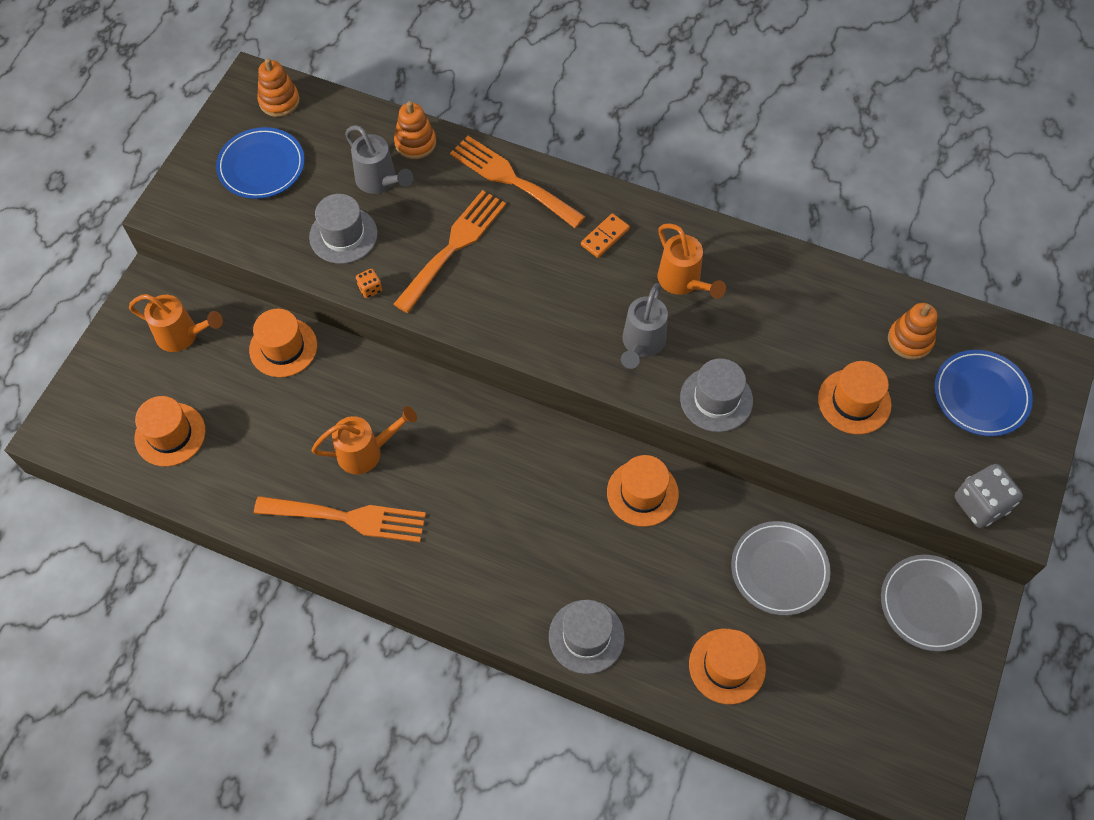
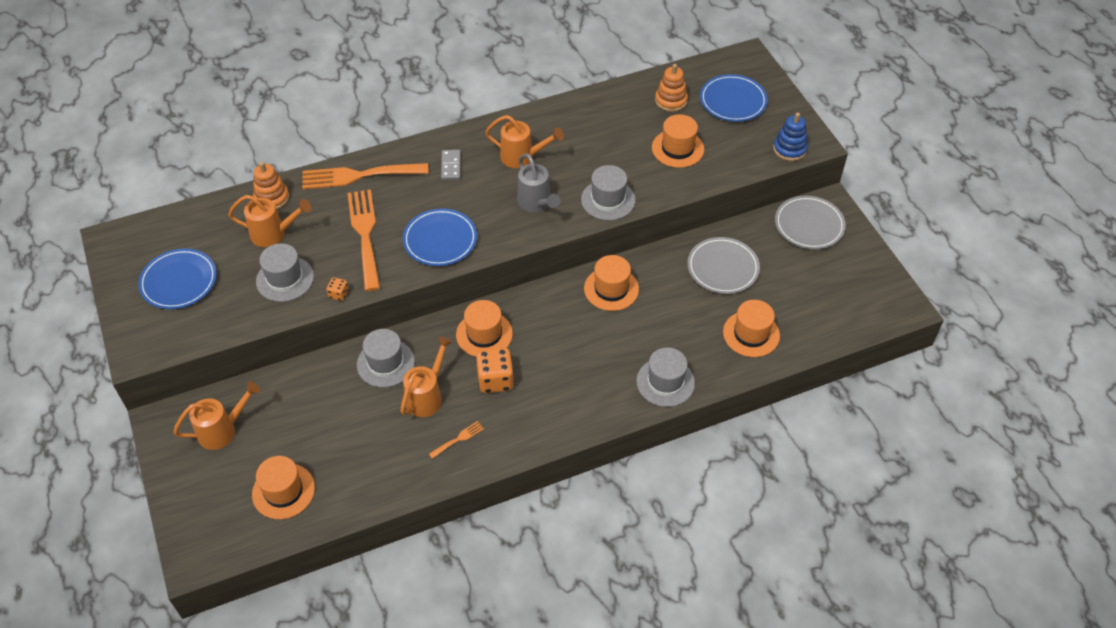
camera: 45 degrees left, 10 degrees down
orange hat [249,309,317,377] -> orange hat moved to [456,300,513,357]
orange fork [254,496,426,543] -> orange fork [429,421,484,459], size x0.43
orange stacking toy [257,58,300,117] -> none
grey watering can [345,125,413,194] -> orange watering can [228,195,311,247]
orange domino [581,213,630,258] -> grey domino [441,150,461,180]
grey dice [955,464,1023,528] -> blue stacking toy [773,113,808,161]
none -> grey hat [357,329,415,388]
none -> blue plate [403,209,477,266]
none -> orange dice [476,348,514,393]

